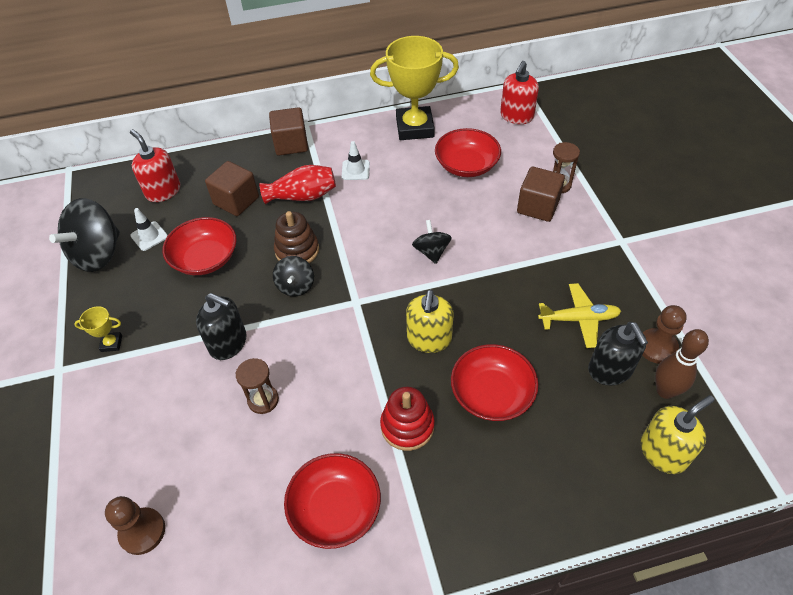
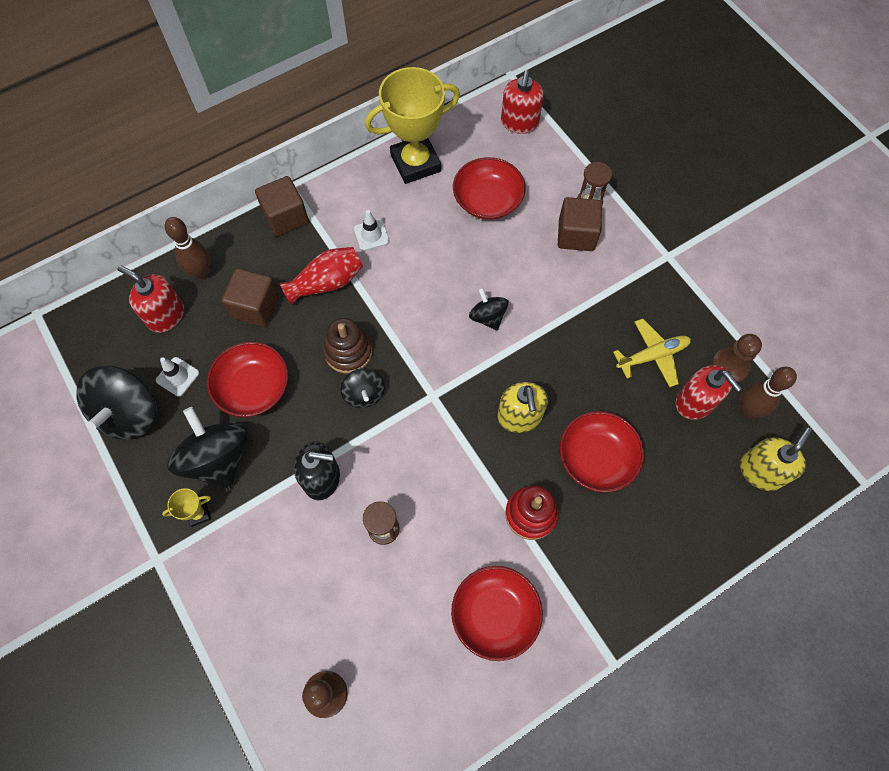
camera: 20 degrees left, 15 degrees up
black soap dispenser [588,322,648,386] -> red soap dispenser [676,365,742,420]
none -> brown bowling pin [165,217,211,280]
none -> black spinning top [168,407,249,489]

